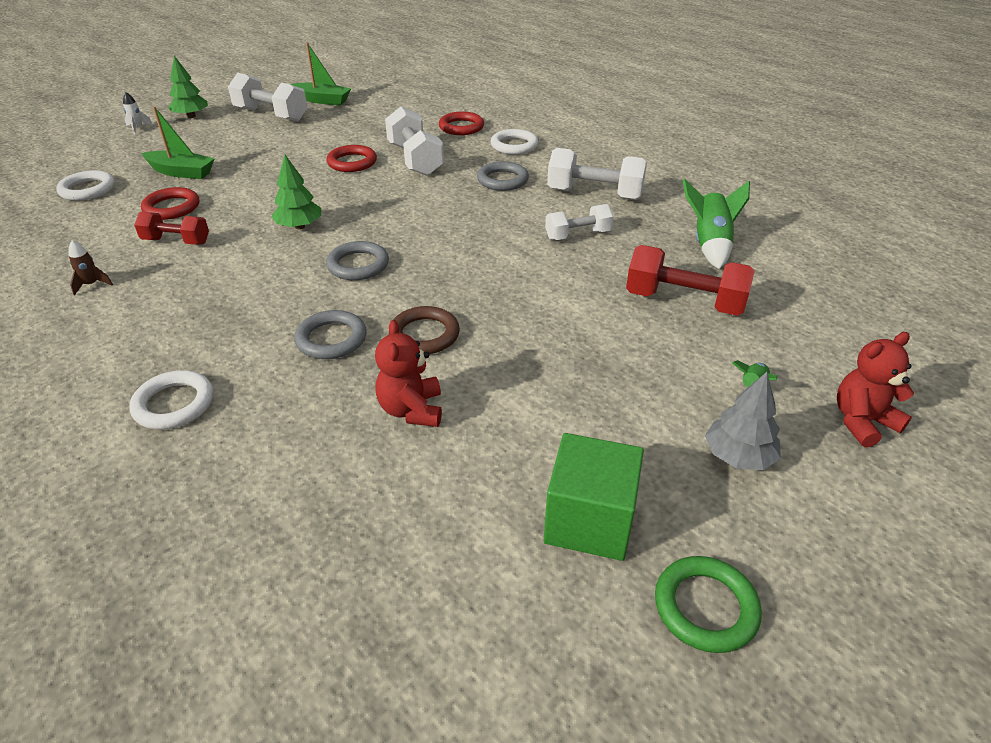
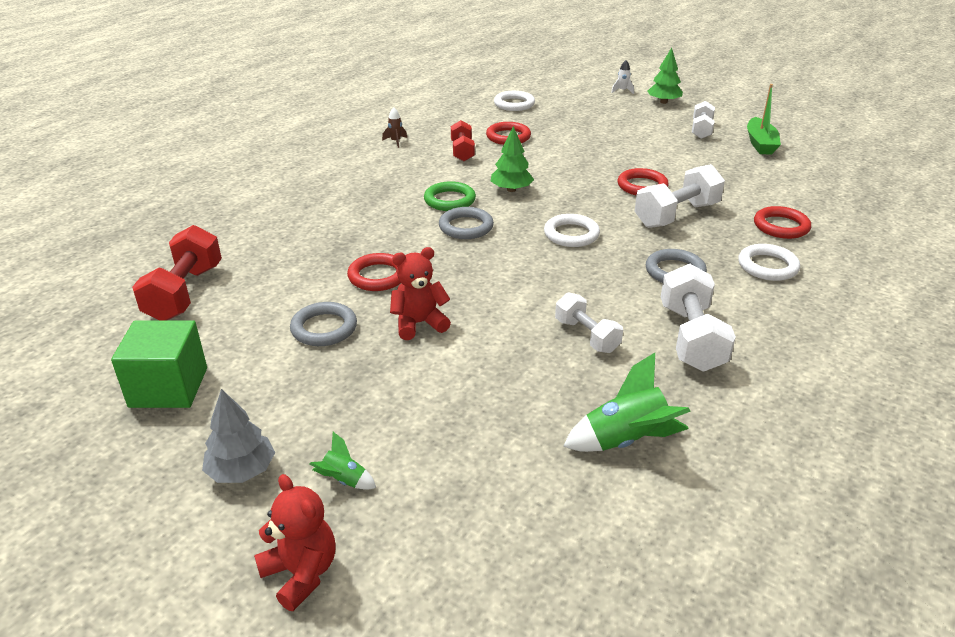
camera: 75 degrees right, 5 degrees down
white ring [129,370,213,429] -> white ring moved to [544,214,600,247]
green boat [142,106,214,179] -> none
white dumbbell [228,73,307,122] -> white dumbbell [692,101,715,139], size x0.63
grey ring [294,310,367,359] -> grey ring moved to [290,302,357,346]
red teddy bear [375,320,442,427] -> red teddy bear moved to [390,247,451,340]
brown ring [389,306,460,354] -> red ring [347,253,401,291]
red dumbbell [626,245,755,316] -> red dumbbell moved to [132,225,222,320]
green ring [655,556,762,653] -> green ring moved to [424,181,476,211]

